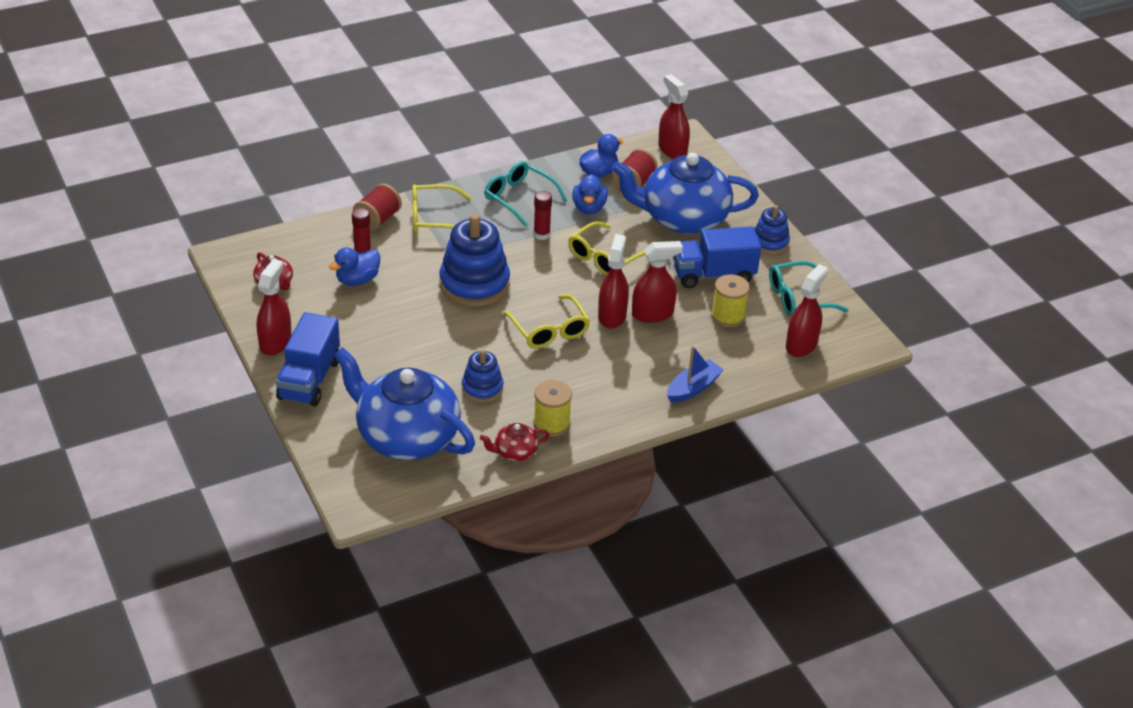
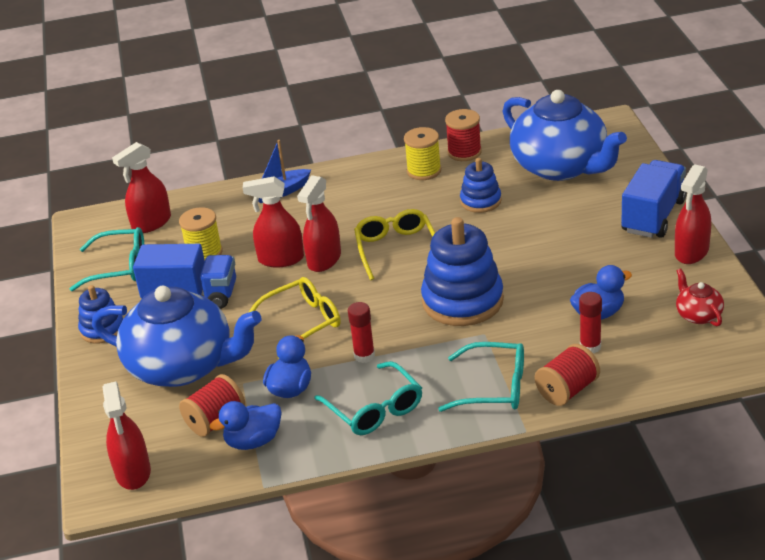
camera: 160 degrees left, 5 degrees down
yellow glasses [412,184,472,233] -> turquoise glasses [438,342,524,412]
red teapot [480,423,549,461] -> red spool [445,109,482,161]

